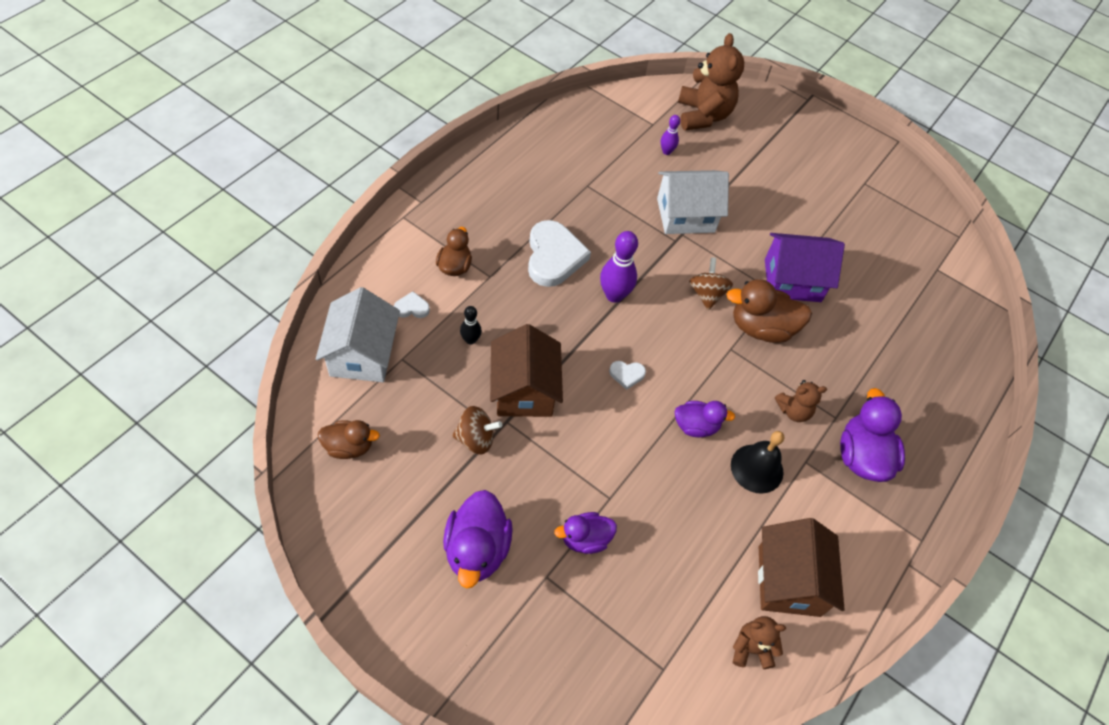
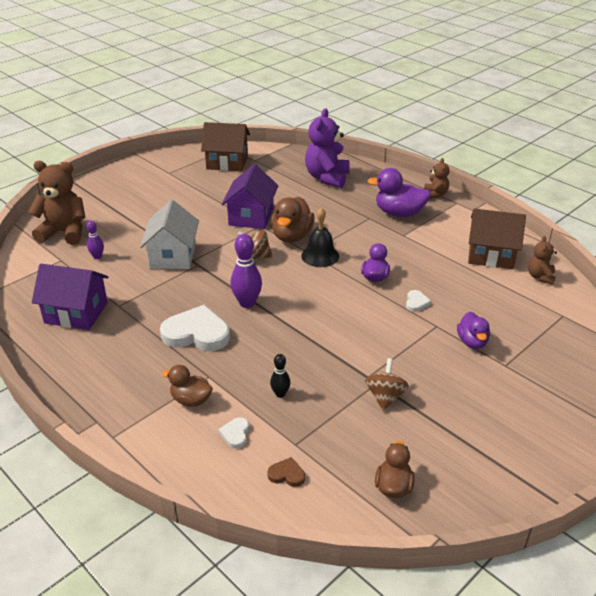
camera: 75 degrees left, 20 degrees down
white house [316,287,400,382] -> brown heart [267,457,305,487]
purple duck [443,490,513,589] -> none
brown house [490,324,563,417] -> brown house moved to [201,122,250,171]
white heart [609,361,646,390] -> white heart moved to [406,290,431,312]
black bell [731,431,784,494] -> black bell moved to [301,207,339,267]
brown teddy bear [775,380,827,422] -> brown teddy bear moved to [424,158,450,199]
none -> purple house [32,264,108,330]
none -> purple teddy bear [305,108,350,188]

